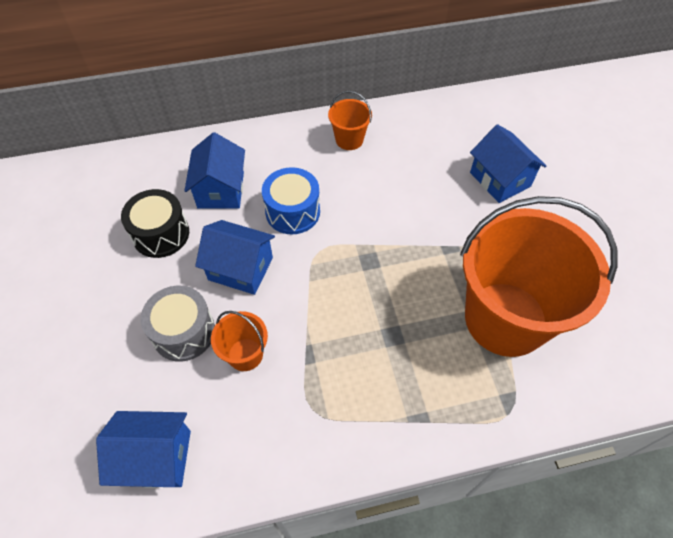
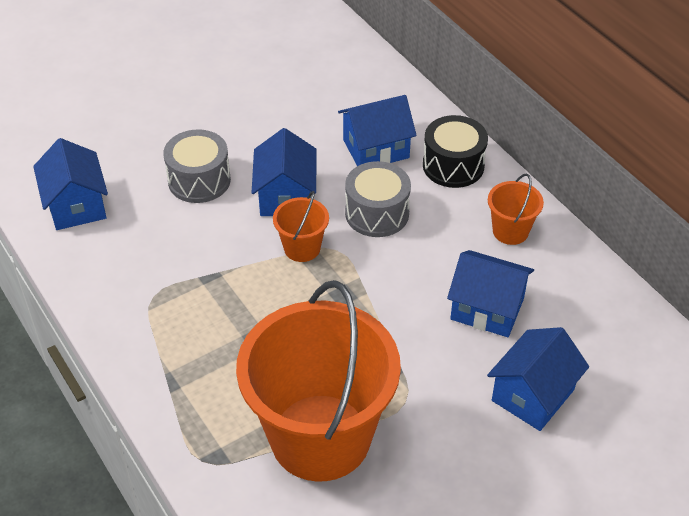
camera: 70 degrees right, 10 degrees down
black drum [121,189,189,258] -> black drum moved to [423,115,488,188]
orange bucket [211,311,268,371] -> orange bucket moved to [273,191,329,262]
blue drum [262,167,320,234] -> grey drum [345,161,411,237]
none -> blue house [447,250,534,337]

